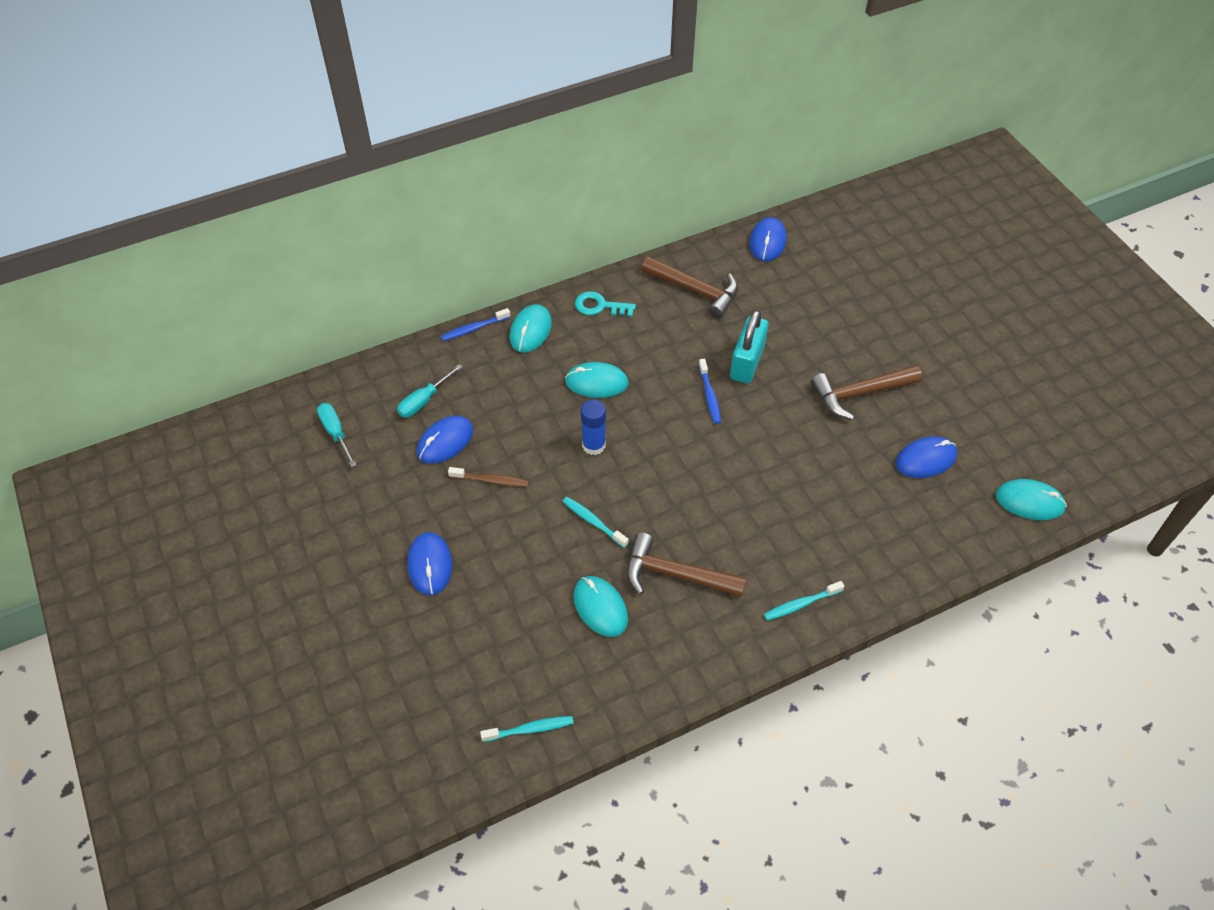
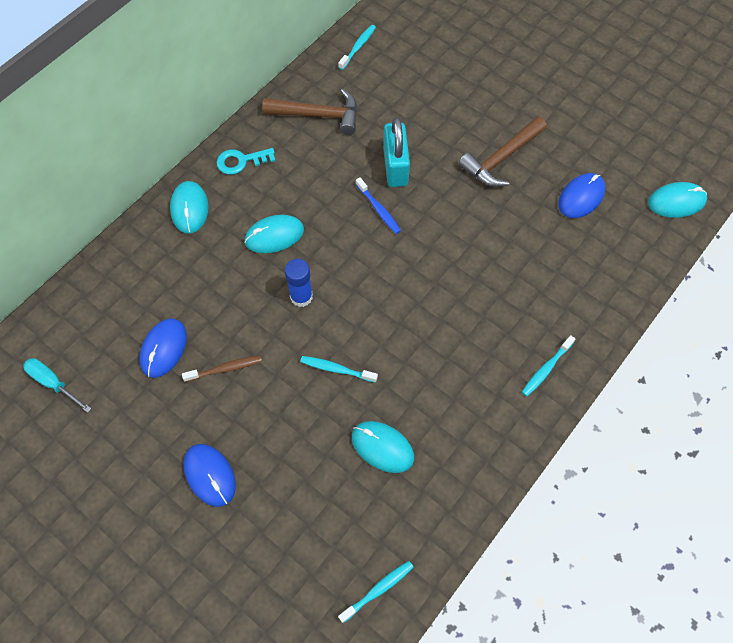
camera: 25 degrees left, 10 degrees up
turquoise screwdriver [397,364,462,418] -> none
blue toothbrush [441,308,510,341] -> none
brown hammer [626,533,746,597] -> none
blue mouse [749,217,787,261] -> turquoise toothbrush [338,25,376,70]

